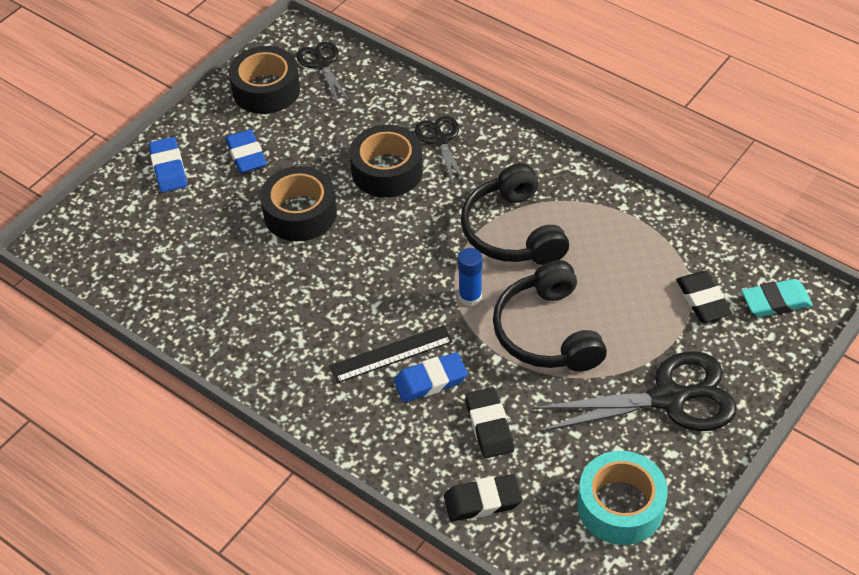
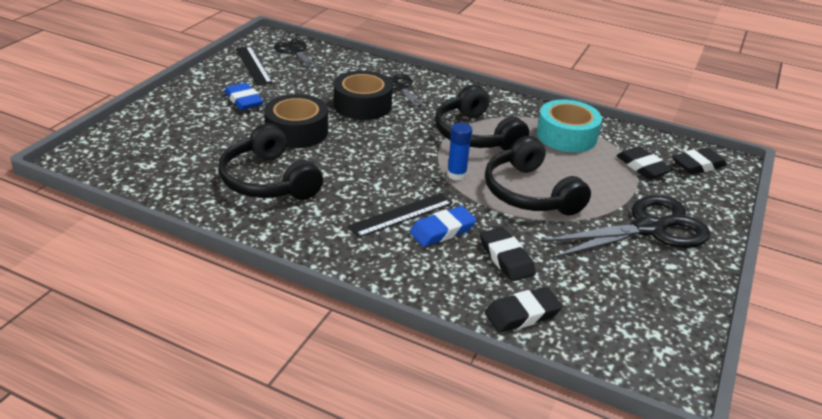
camera: 15 degrees left, 15 degrees down
blue eraser [149,137,187,192] -> none
black tape [229,46,300,114] -> black ruler [236,46,272,85]
turquoise tape [578,451,668,545] -> turquoise tape moved to [537,100,602,152]
turquoise eraser [741,279,813,317] -> black eraser [672,148,727,174]
none -> black headphones [218,123,323,200]

